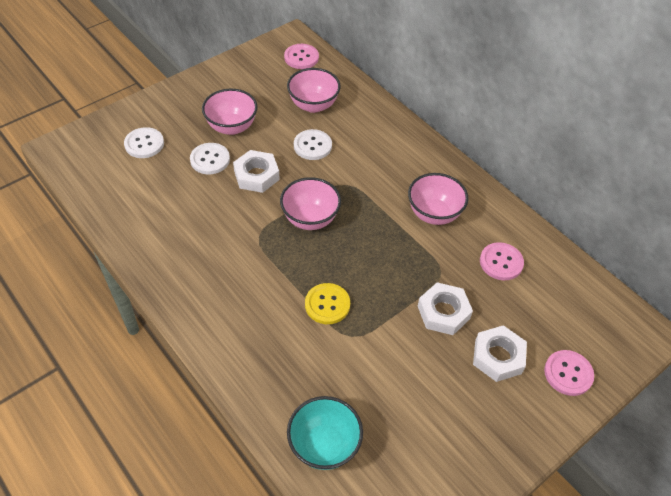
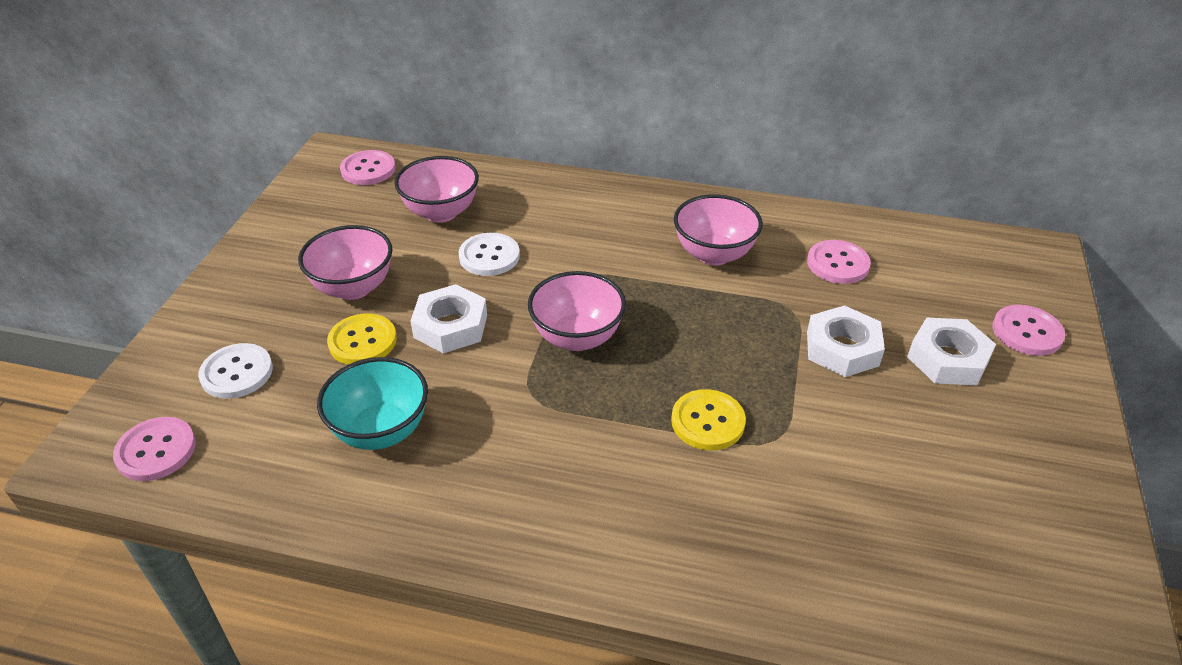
camera: 35 degrees left, 10 degrees down
white button [190,143,230,174] -> yellow button [327,313,397,364]
turquoise bowl [287,396,363,470] -> turquoise bowl moved to [317,357,428,450]
none -> pink button [113,417,196,481]

